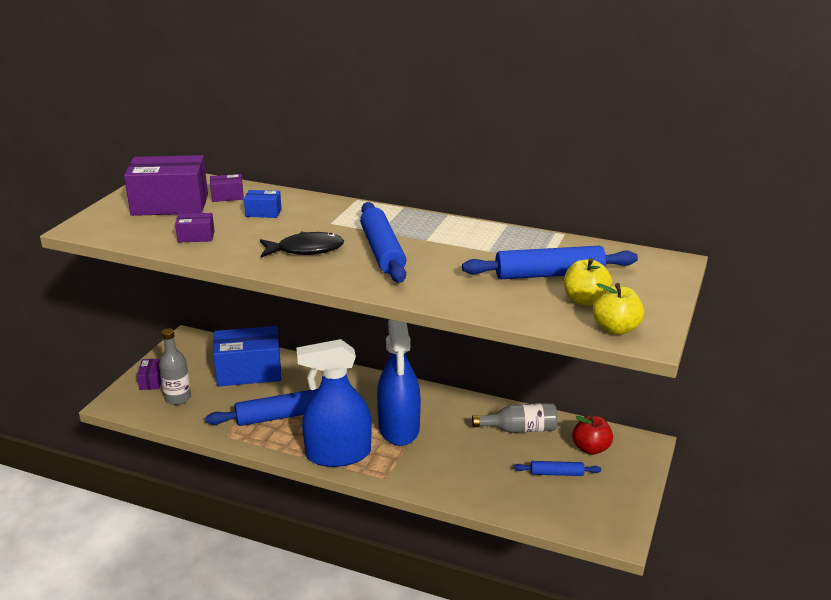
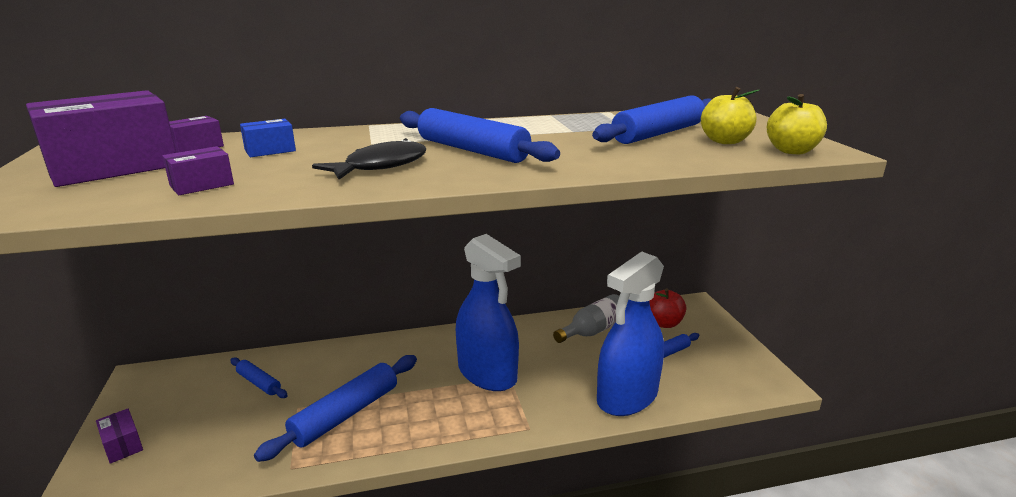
camera: 35 degrees left, 5 degrees down
grey bottle [159,328,191,405] -> none
blue box [213,326,281,387] -> blue rolling pin [231,357,288,398]
blue spray bottle [296,339,372,467] -> blue spray bottle moved to [597,252,664,416]

